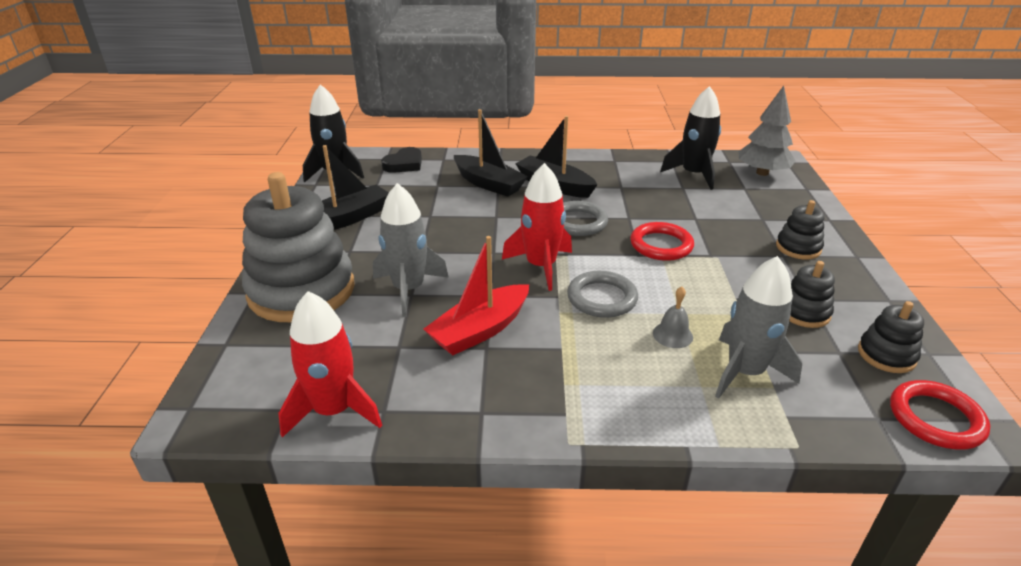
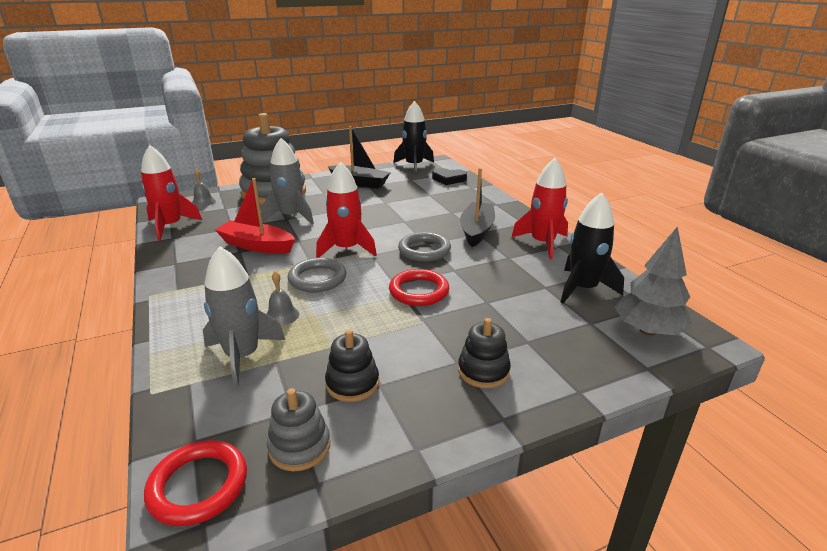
camera: 65 degrees right, 5 degrees down
black boat [454,109,528,197] -> none
black stacking toy [858,301,924,373] -> grey stacking toy [267,388,330,471]
none -> grey bell [192,169,216,207]
none -> red rocket [512,158,568,259]

